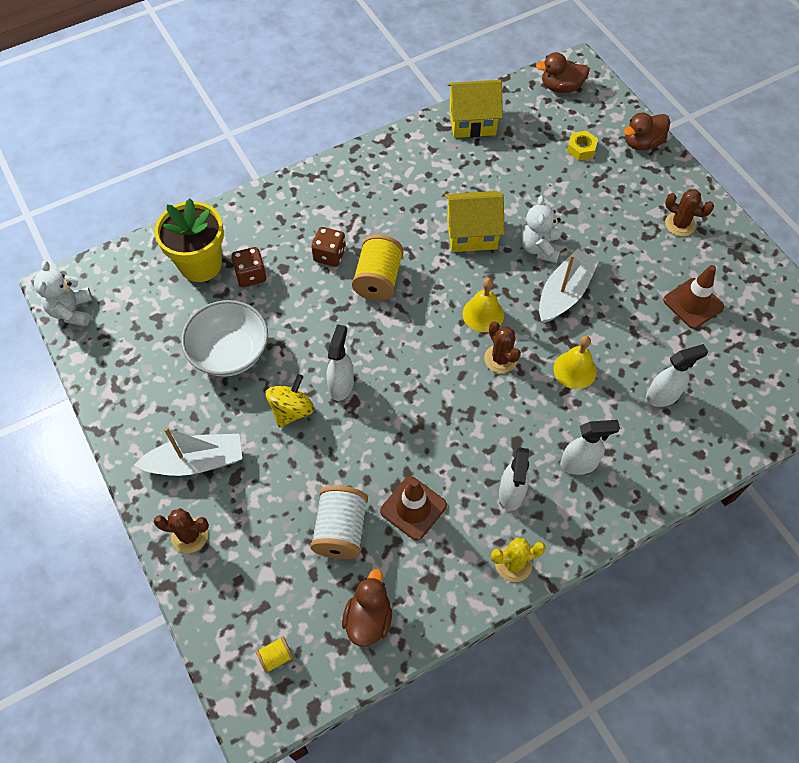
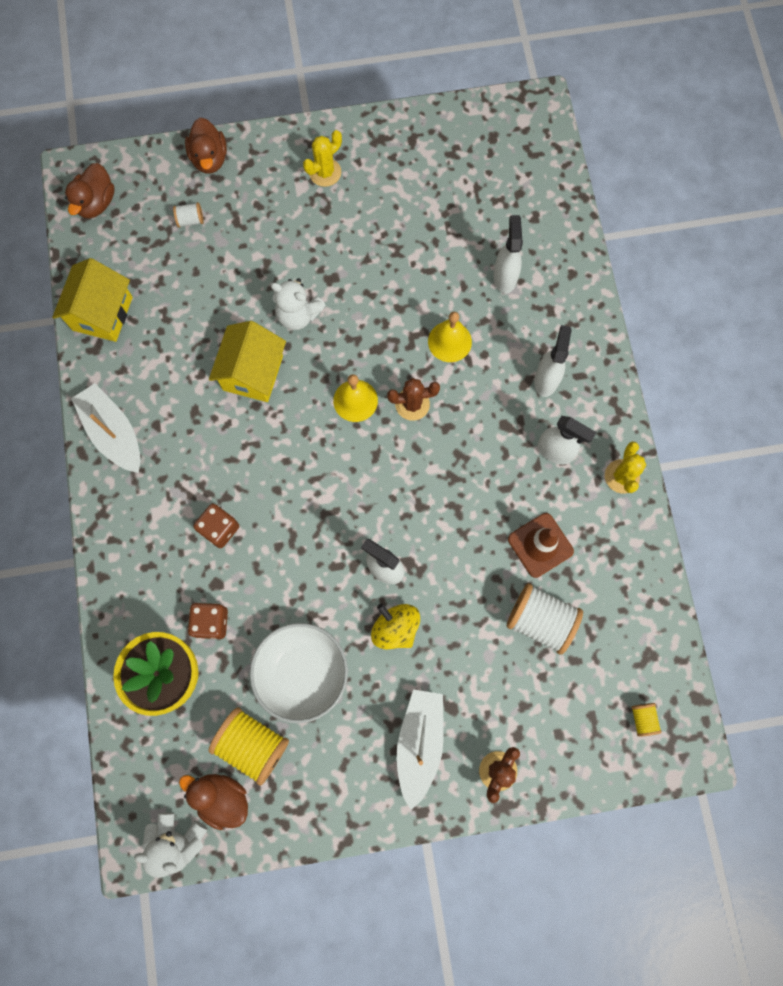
camera: 70 degrees left, 15 degrees up
brown duck [342,569,392,647] -> brown duck moved to [179,774,248,830]
yellow spool [352,234,404,301] -> yellow spool moved to [208,707,289,786]
white boat [539,249,599,323] -> white boat moved to [71,383,141,473]
yellow nut [567,130,598,160] -> white spool [173,202,204,228]
brown traffic cone [663,265,724,329] -> none
brown cactus [665,189,714,236] -> yellow cactus [303,130,342,187]

